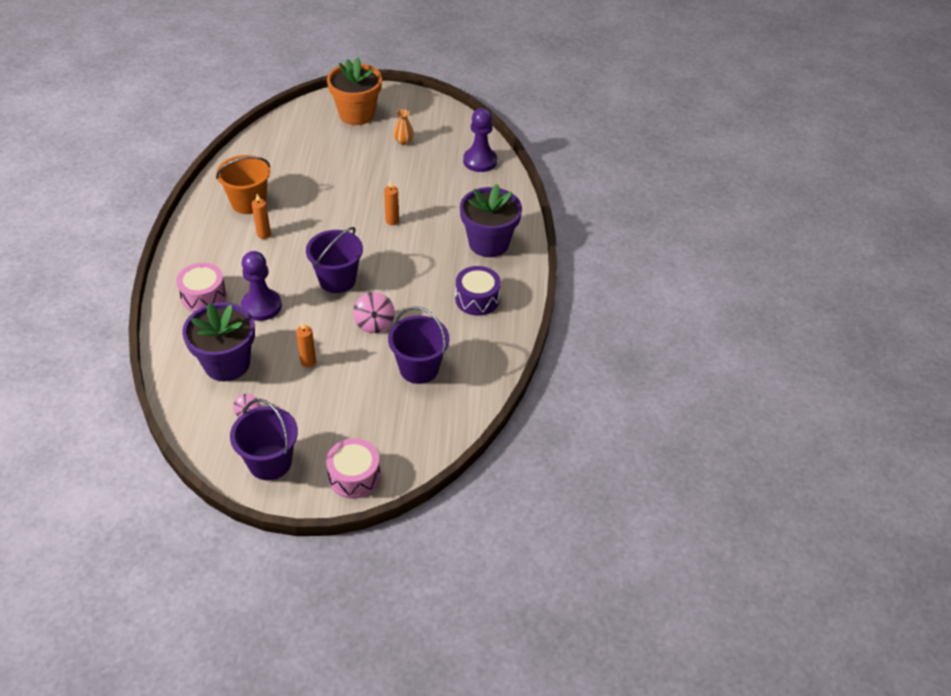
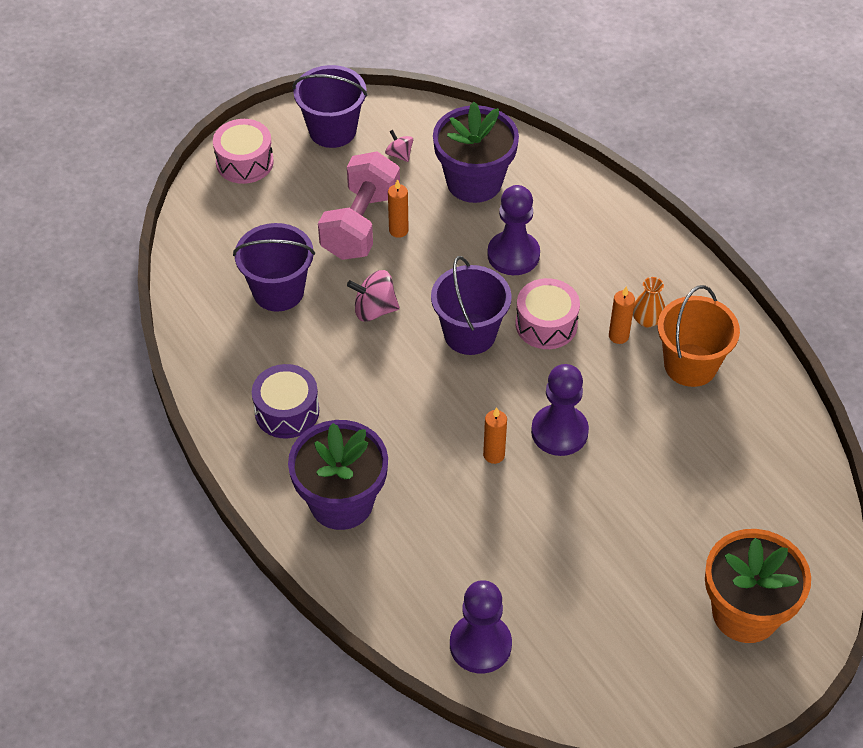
camera: 145 degrees right, 5 degrees up
pink drum [176,263,227,312] -> pink drum moved to [516,278,580,349]
pink spinning top [353,292,395,333] -> pink spinning top turned 45 degrees counterclockwise [347,270,400,322]
orange vase [393,109,414,145] -> orange vase moved to [633,277,665,327]
none -> pink dumbbell [318,152,400,260]
none -> purple pawn [531,364,589,456]

